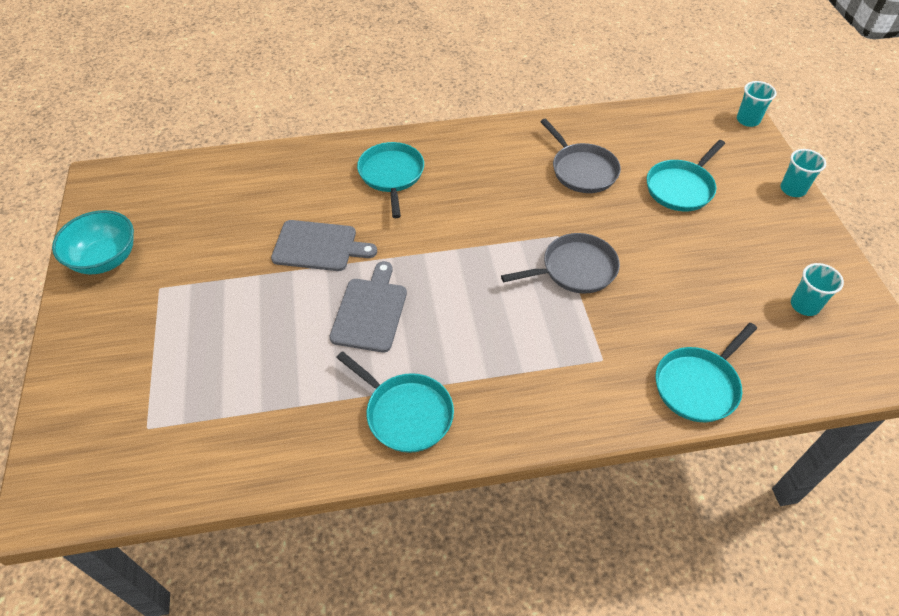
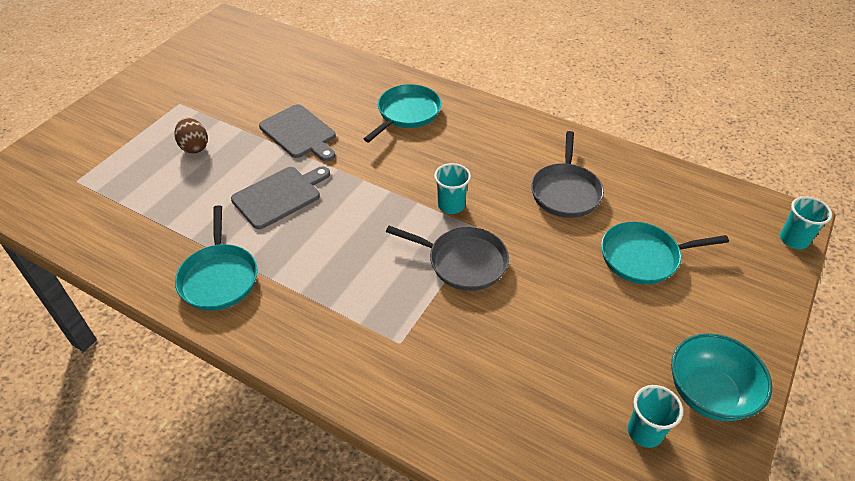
camera: 40 degrees right, 5 degrees down
turquoise bowl [52,210,134,274] -> turquoise bowl moved to [671,333,772,421]
turquoise pan [655,323,757,422] -> none
turquoise cup [780,149,826,197] -> turquoise cup moved to [434,163,471,214]
none -> brown egg [174,118,208,154]

